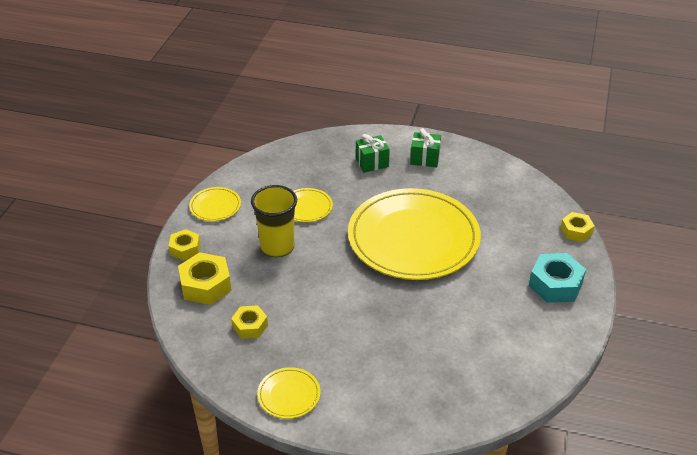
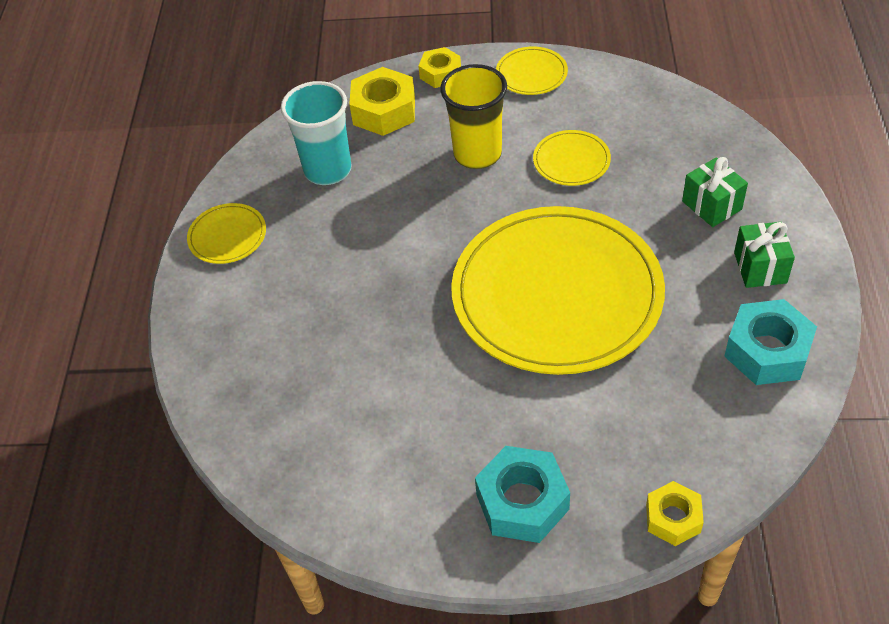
camera: 80 degrees right, 10 degrees up
yellow nut [231,305,268,339] -> turquoise cup [281,81,351,185]
none -> turquoise nut [724,299,817,385]

